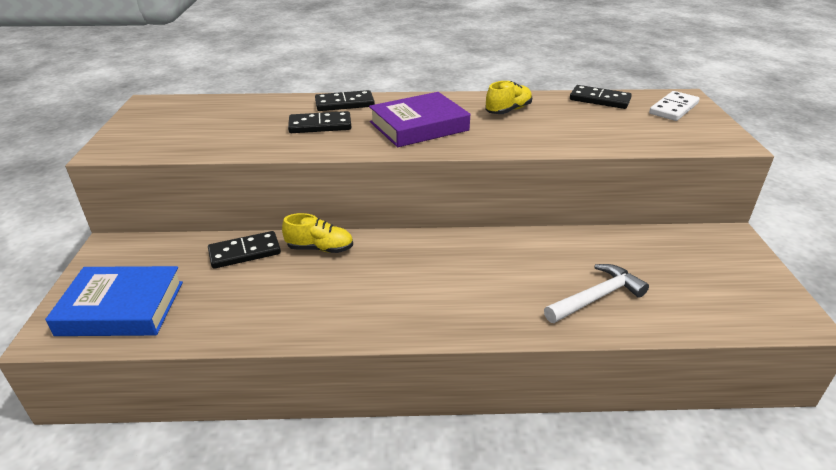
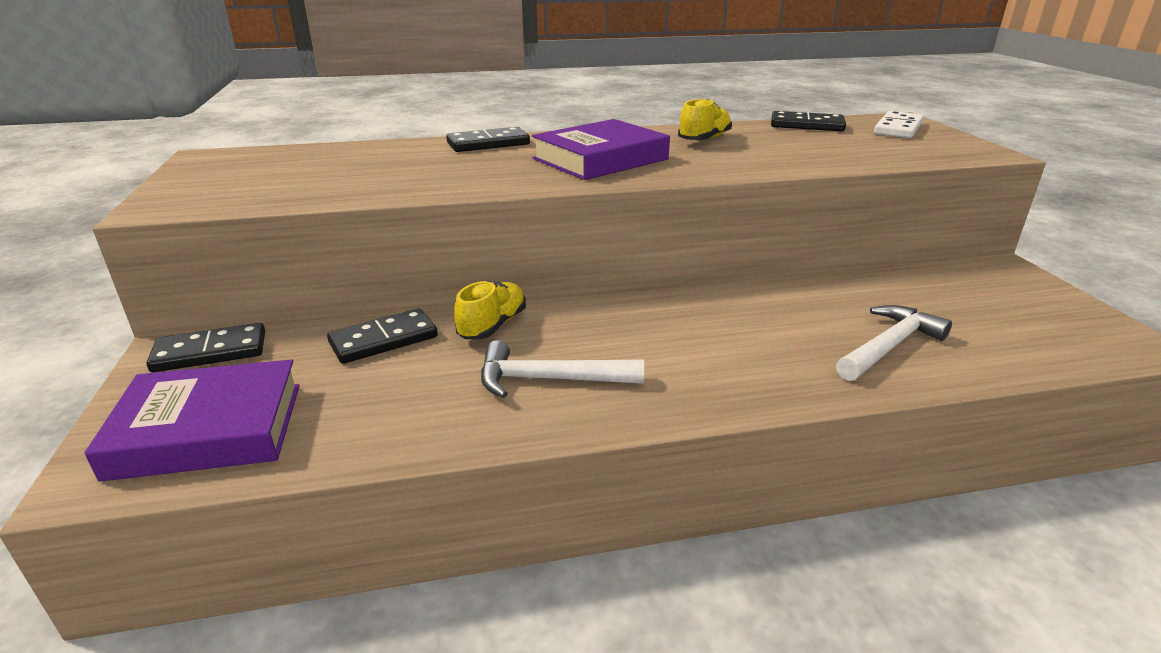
camera: 10 degrees left, 5 degrees down
blue book [45,266,183,336] -> purple book [84,359,300,482]
yellow shoe [282,213,353,253] -> yellow shoe turned 60 degrees counterclockwise [454,281,526,339]
black domino [288,111,351,133] -> black domino moved to [147,323,265,373]
none -> white hammer [481,340,644,398]

